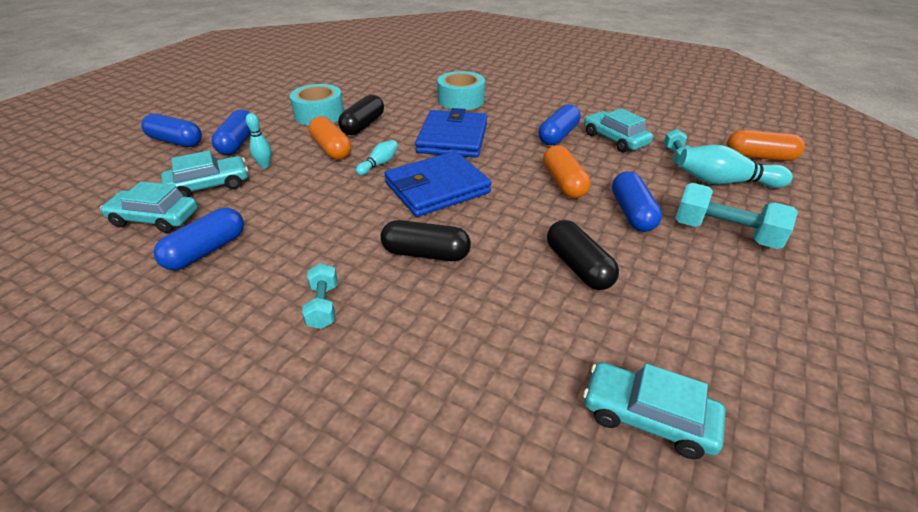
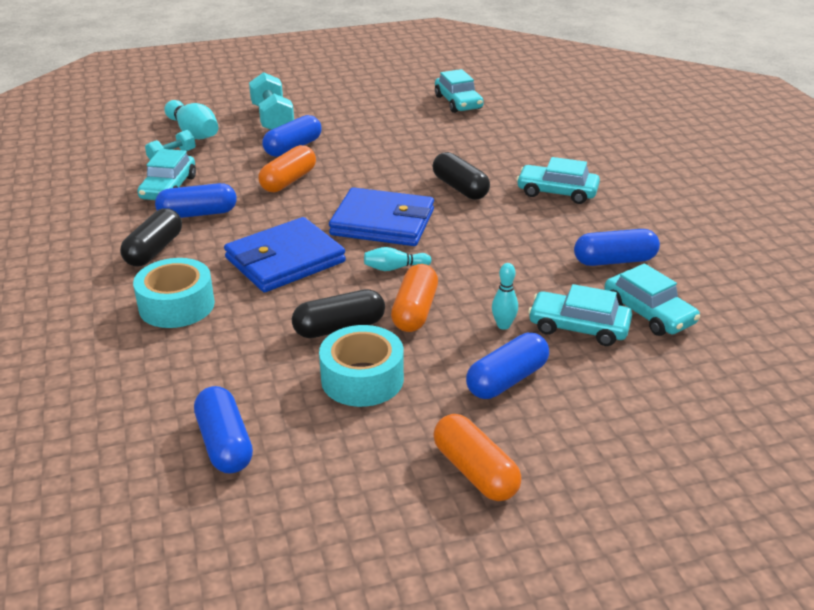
camera: 135 degrees left, 5 degrees down
blue capsule [141,114,202,147] -> blue capsule moved to [194,386,253,473]
turquoise dumbbell [302,263,337,329] -> turquoise car [516,157,600,204]
black capsule [547,220,619,290] -> black capsule moved to [120,208,182,267]
orange capsule [727,130,805,161] -> orange capsule moved to [433,414,521,501]

